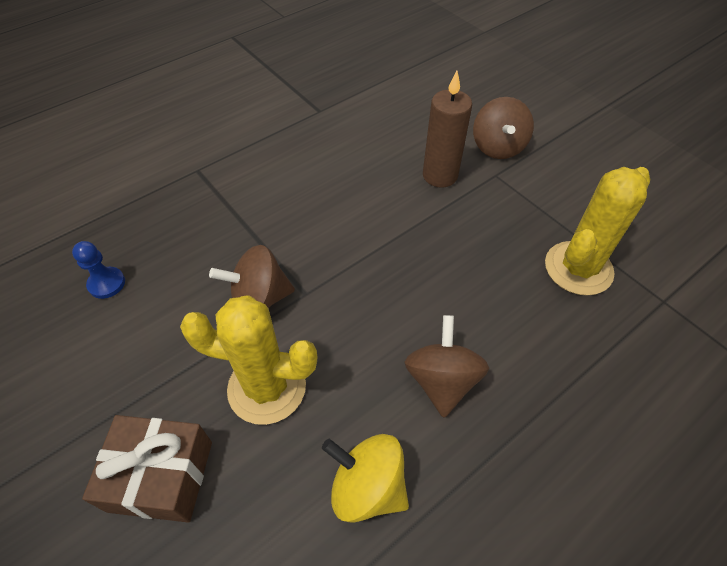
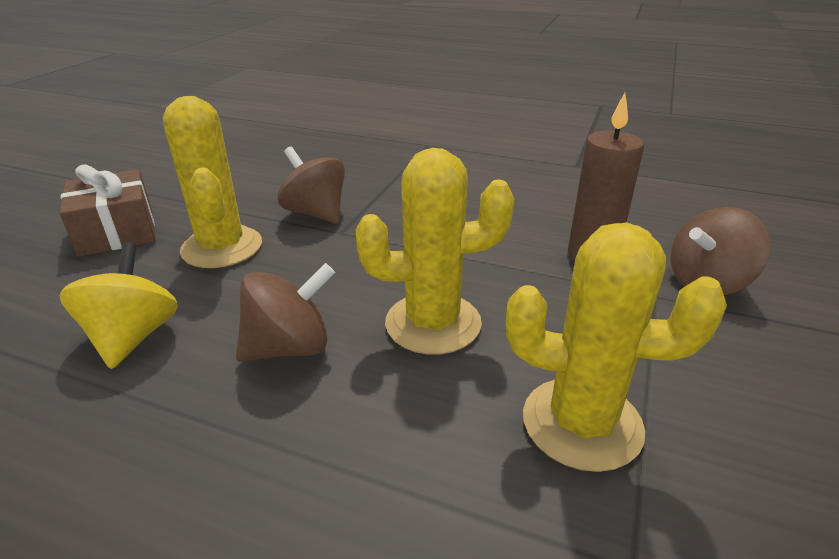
camera: 60 degrees right, 20 degrees down
blue pawn [72,241,125,299] -> none
none -> yellow cactus [355,148,515,355]

